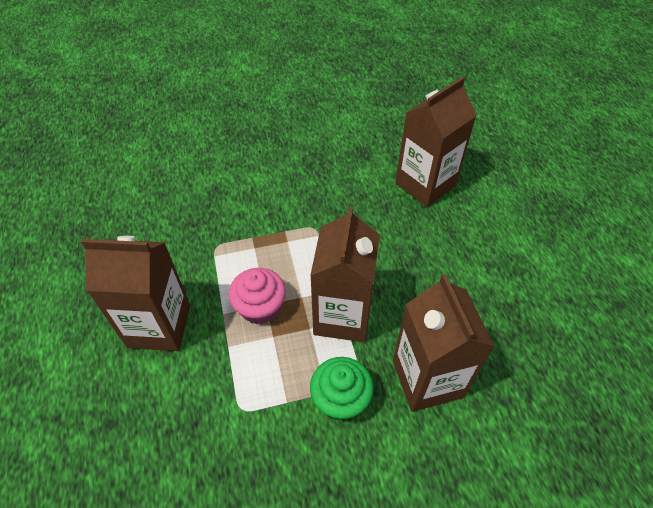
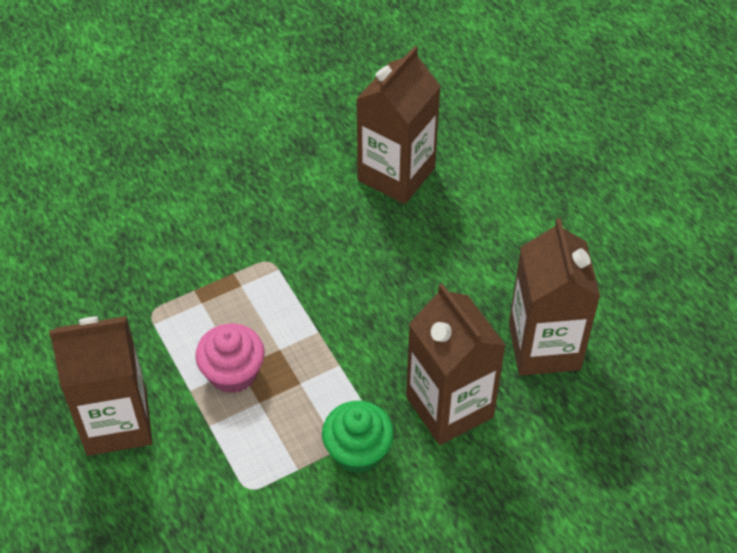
camera: 15 degrees left, 0 degrees up
brown carton [310,206,380,342] -> brown carton moved to [509,218,600,376]

